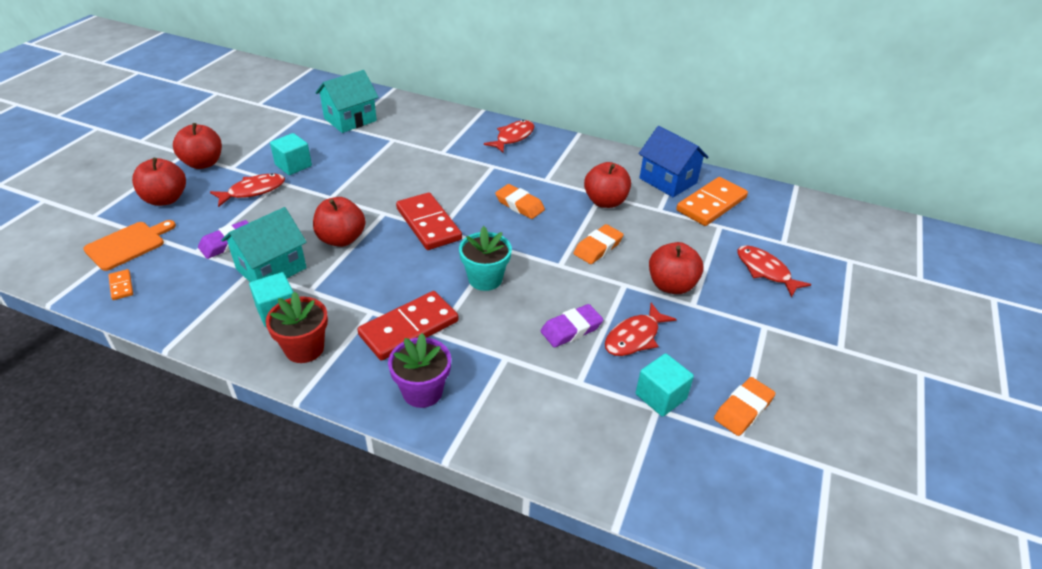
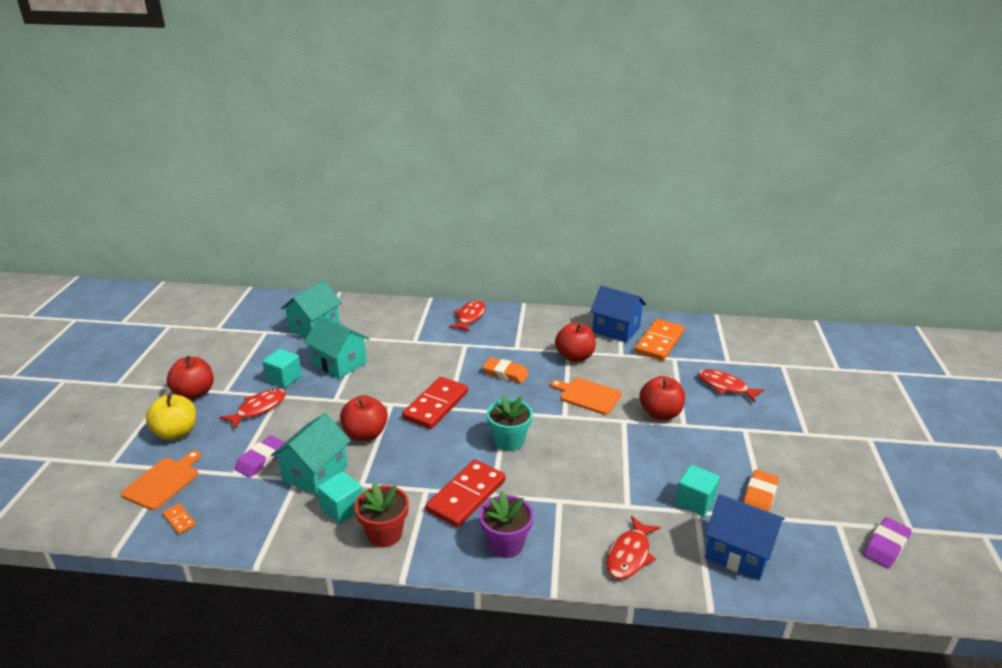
camera: 15 degrees left, 10 degrees down
red apple [132,158,186,206] -> yellow apple [146,394,196,441]
red domino [396,192,462,250] -> red domino turned 75 degrees clockwise [402,377,468,429]
purple eraser [540,304,603,348] -> purple eraser moved to [863,517,912,568]
orange eraser [573,224,624,264] -> orange cutting board [550,378,622,415]
red fish [605,303,677,356] -> red fish moved to [606,516,661,579]
none -> turquoise house [304,315,369,379]
none -> blue house [705,494,785,580]

